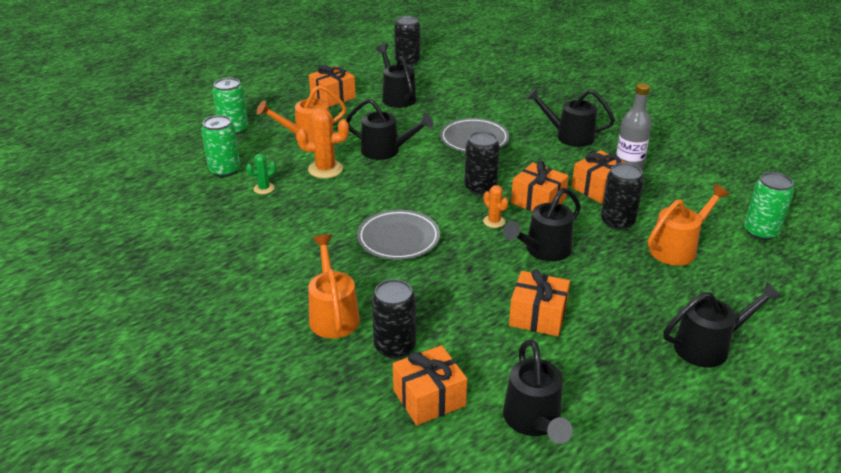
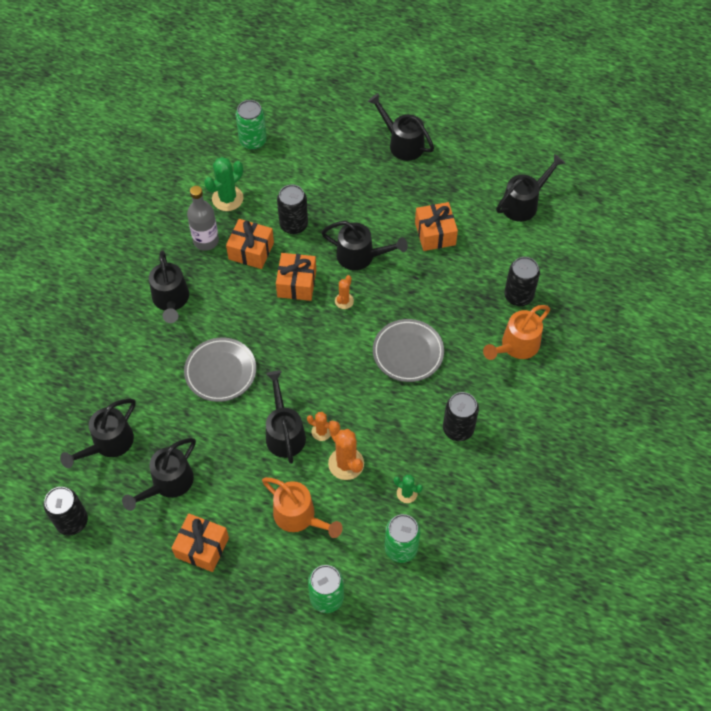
camera: 120 degrees left, 25 degrees up
orange gift [393,345,467,425] -> none
black can [464,131,500,195] -> black can moved to [443,392,479,441]
orange watering can [648,184,729,266] -> none
none -> black watering can [60,399,136,468]
none -> green cactus [204,157,244,211]
none -> orange cactus [307,412,332,441]

